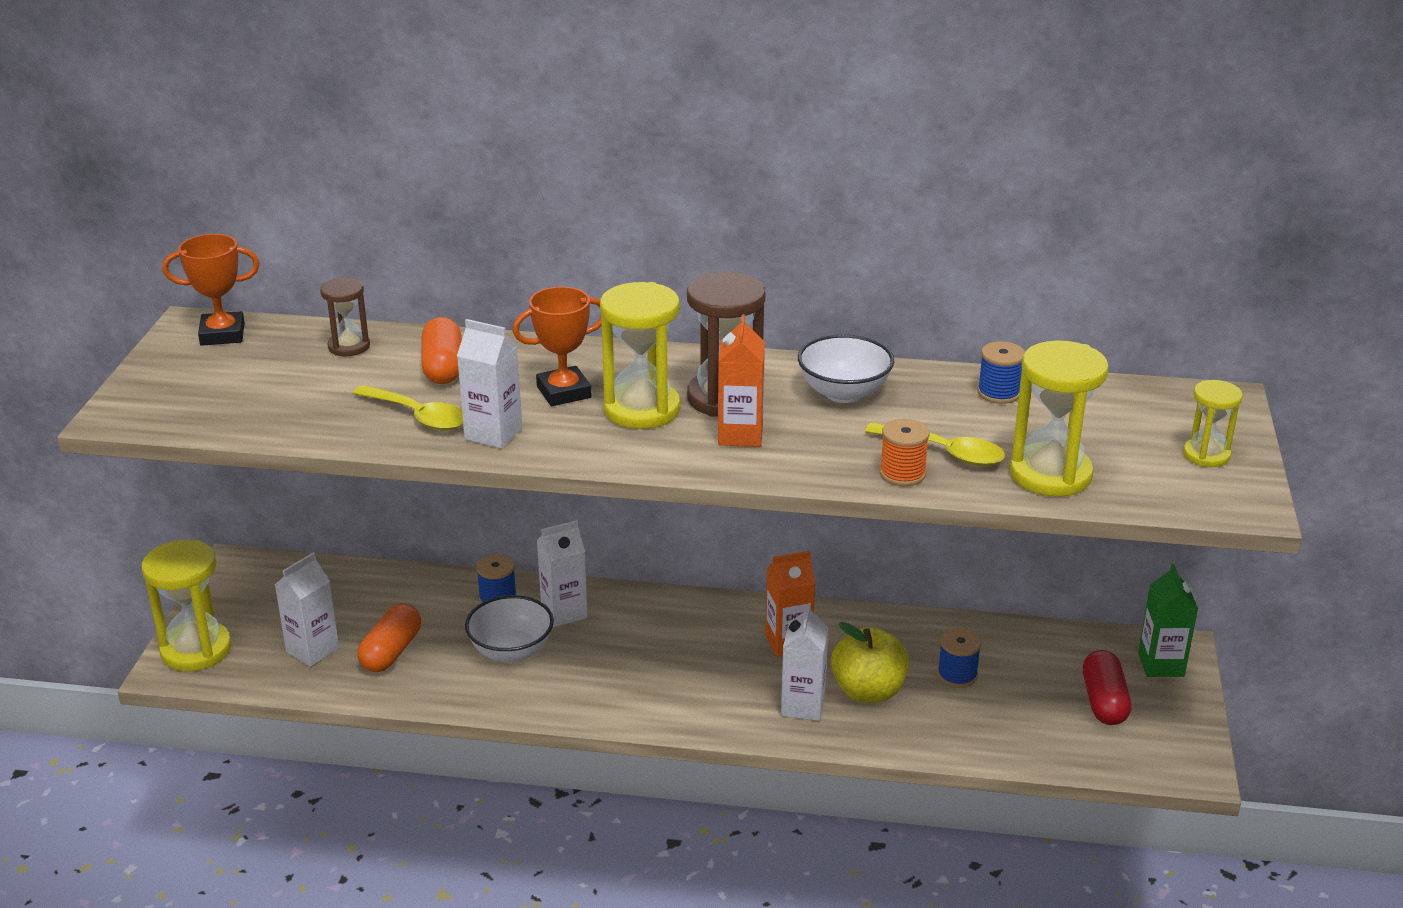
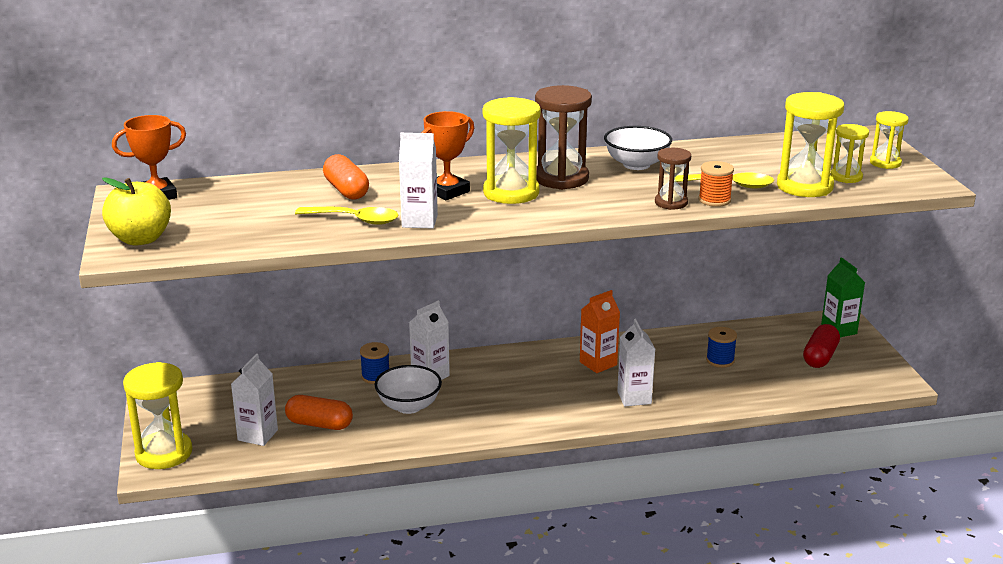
camera: 20 degrees left, 5 degrees down
brown hourglass [320,277,370,356] -> brown hourglass moved to [655,148,691,210]
orange capsule [357,603,421,673] -> orange capsule turned 75 degrees counterclockwise [285,395,353,430]
orange carton [718,314,765,447] -> none
yellow apple [831,622,909,703] -> yellow apple moved to [102,177,171,246]
blue spool [978,341,1025,404] -> none
red capsule [1083,650,1132,725] -> red capsule turned 45 degrees clockwise [803,324,840,368]
none -> yellow hourglass [830,124,869,183]

